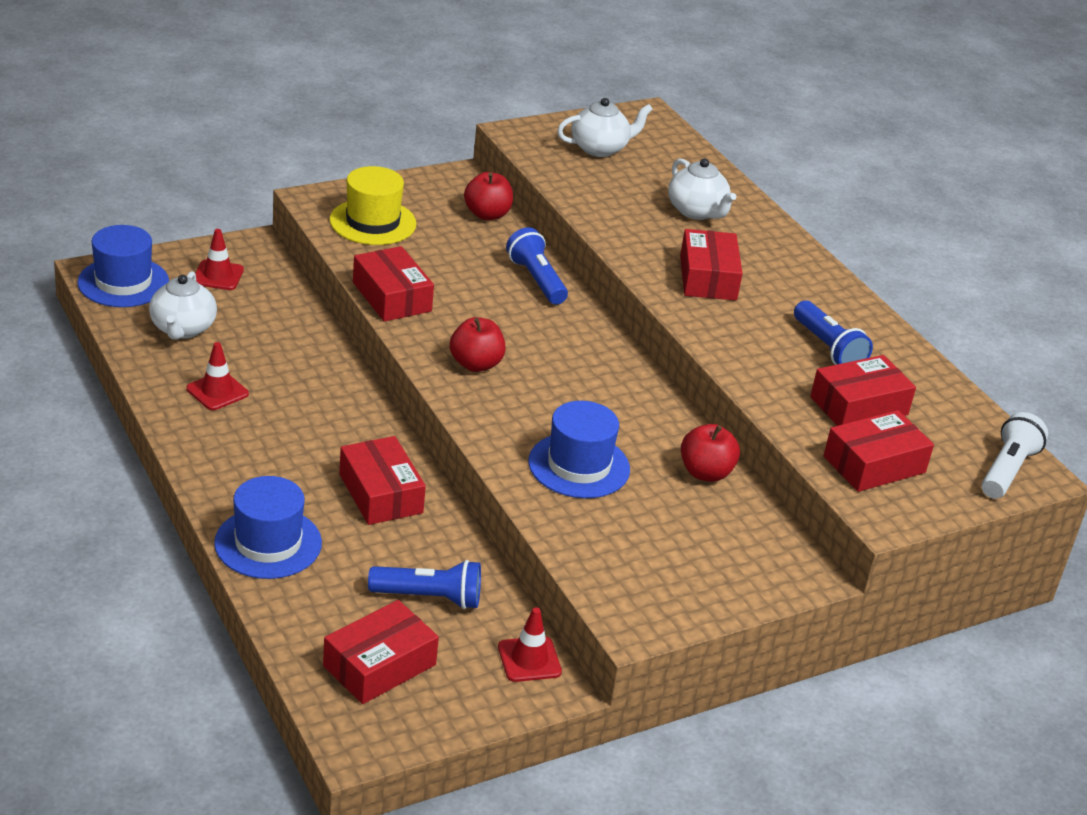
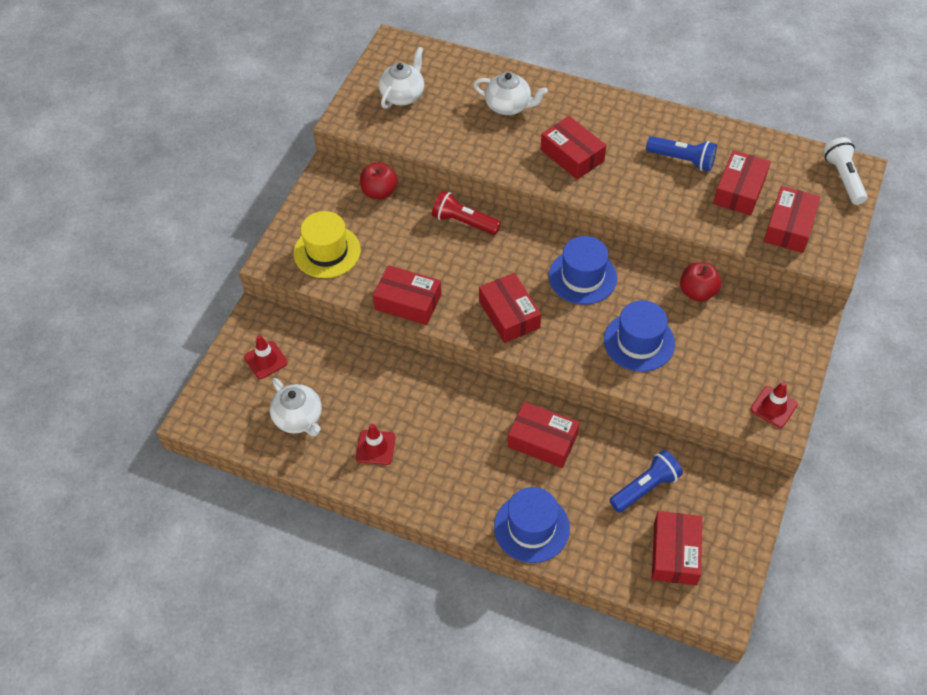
camera: 35 degrees left, 20 degrees up
blue hat [77,225,169,307] -> blue hat moved to [549,236,617,305]
red apple [450,317,505,372] -> red box [479,273,541,343]
red traffic cone [498,607,562,682] -> red traffic cone moved to [751,381,798,428]
blue flashlight [506,227,568,305] -> red flashlight [432,190,501,235]

